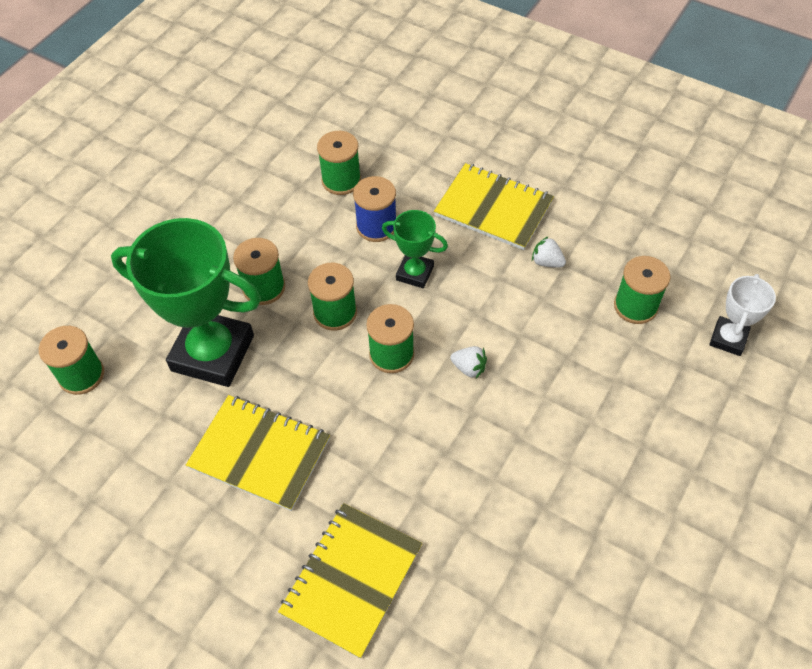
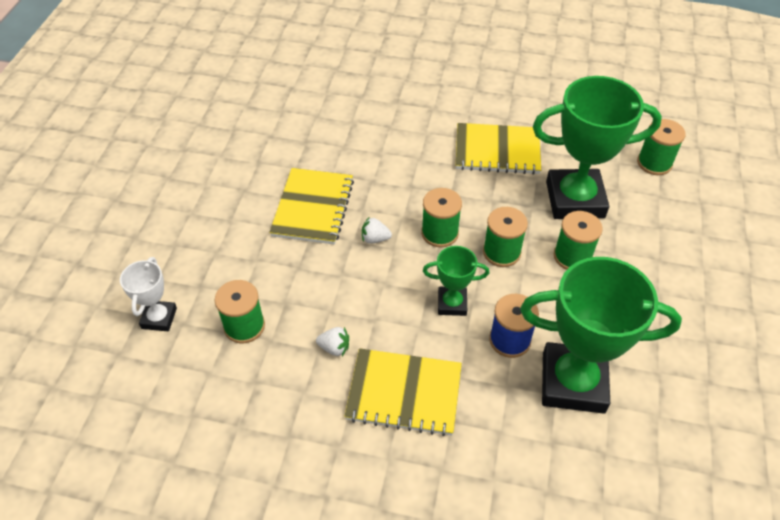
camera: 160 degrees right, 5 degrees down
yellow notebook [278,503,422,659] -> yellow notebook moved to [269,168,354,245]
green spool [317,131,361,195] -> green trophy [520,257,682,414]

